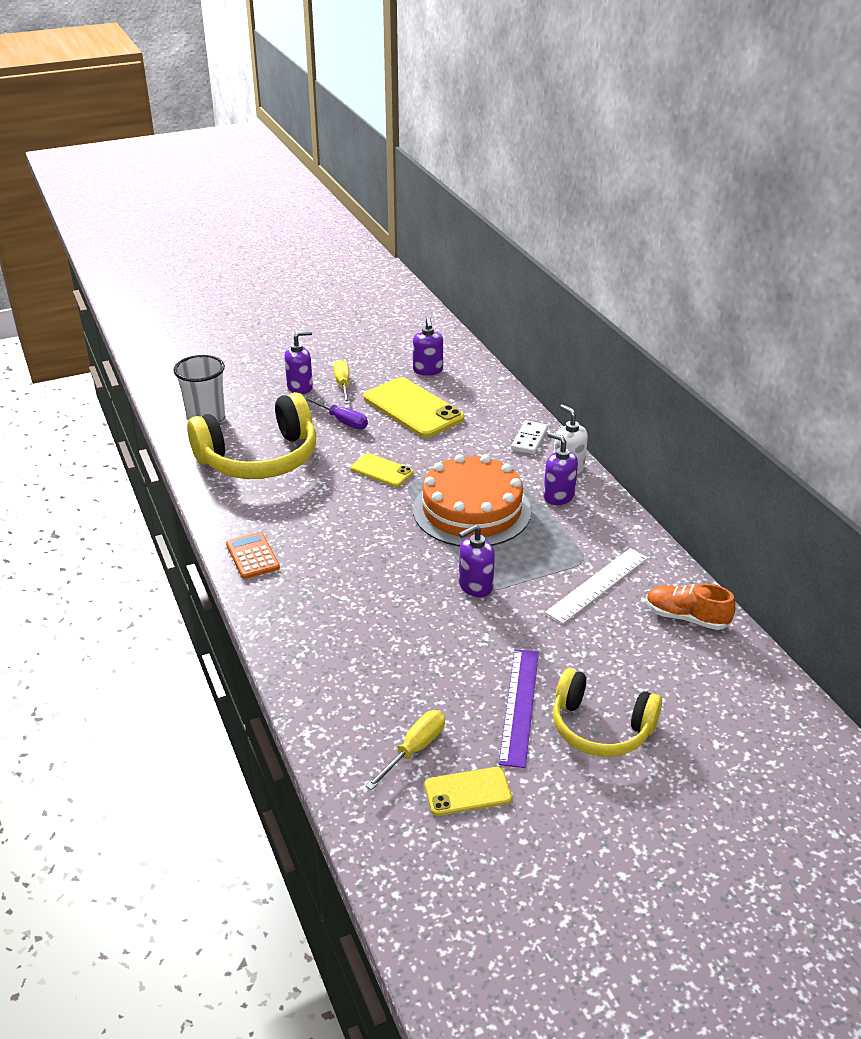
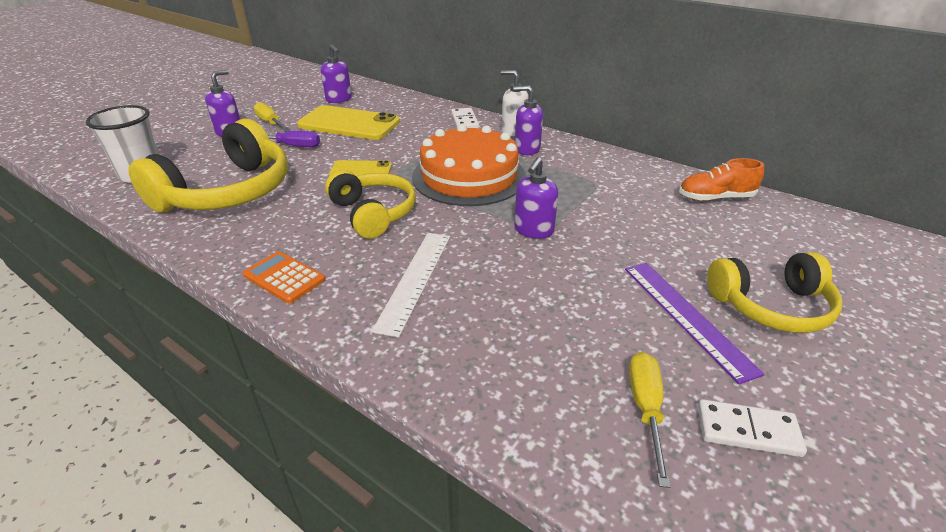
camera: 30 degrees left, 0 degrees up
yellow phone [425,767,512,816] -> white domino [698,399,807,457]
white ruler [545,548,648,624] -> white ruler moved to [371,233,450,338]
none -> yellow headphones [325,170,416,239]

